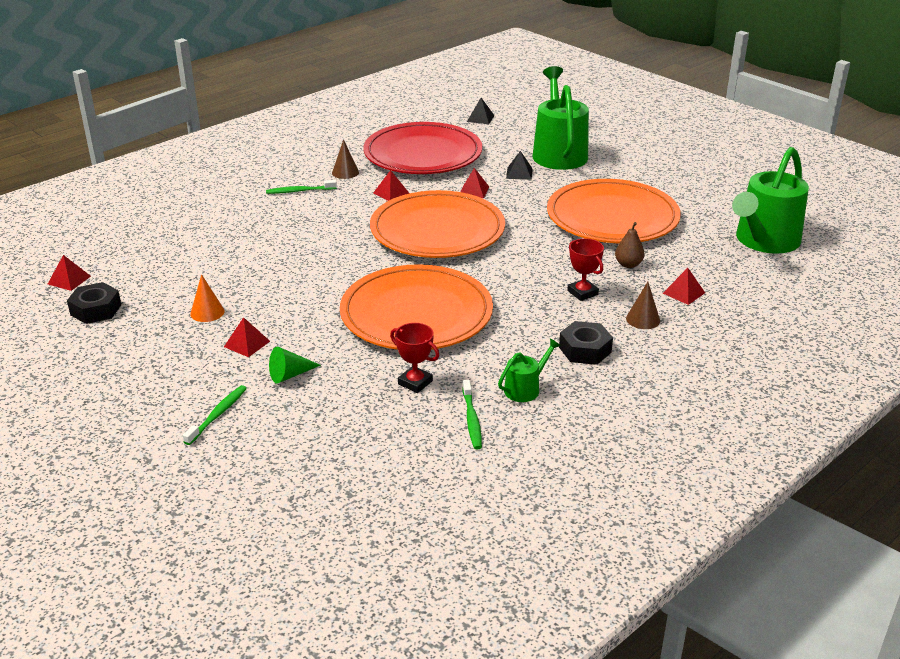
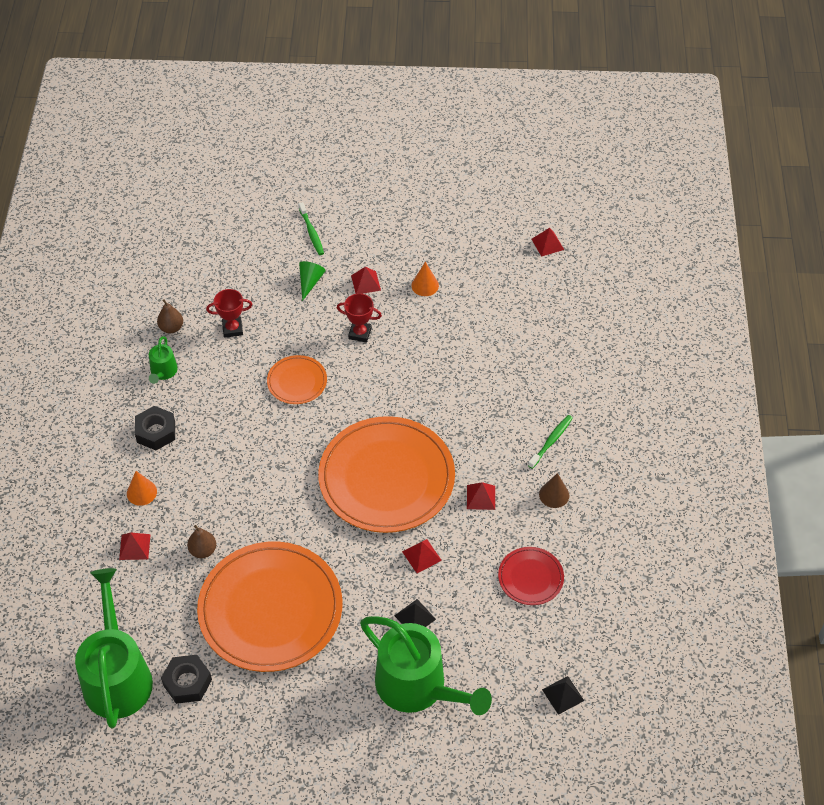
camera: 135 degrees right, 20 degrees up
black nut [67,282,121,324] -> black nut moved to [161,655,212,704]
orange plate [340,264,493,350] -> orange plate [267,355,327,404], size x0.46
red plate [363,122,483,174] -> red plate [498,547,564,605], size x0.46
green toothbrush [462,380,482,450] -> brown pear [157,299,183,333]
red trophy [567,238,604,301] -> red trophy moved to [337,293,382,343]
brown cone [626,282,660,329] -> orange cone [127,471,157,506]

